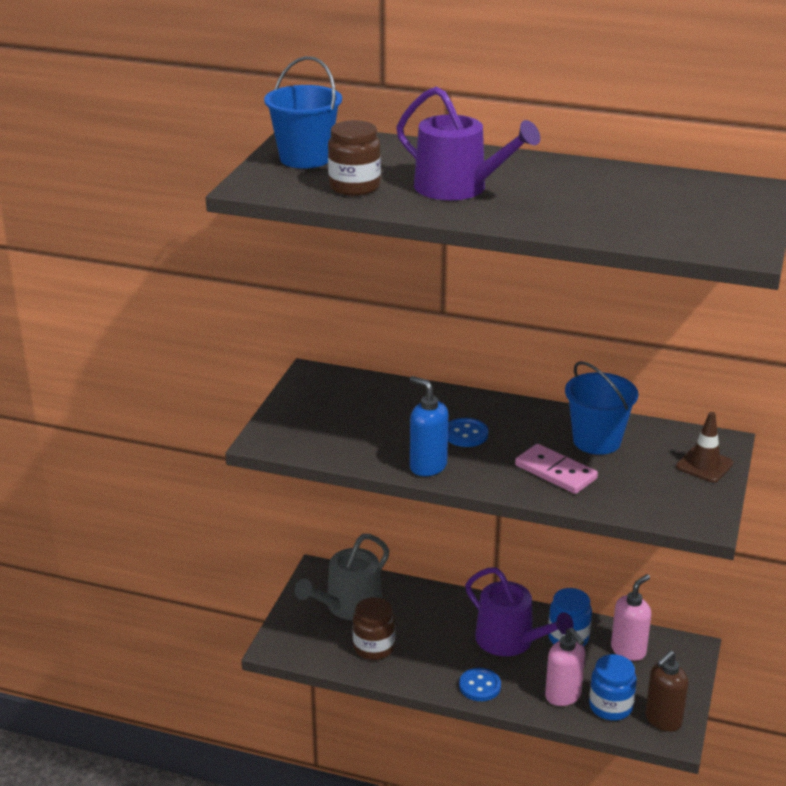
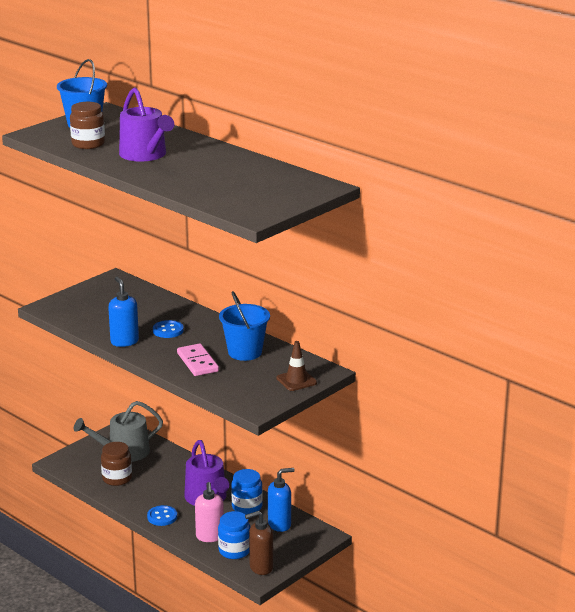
camera: 25 degrees right, 5 degrees down
pink soap dispenser [611,574,651,661] -> blue soap dispenser [268,468,294,532]

